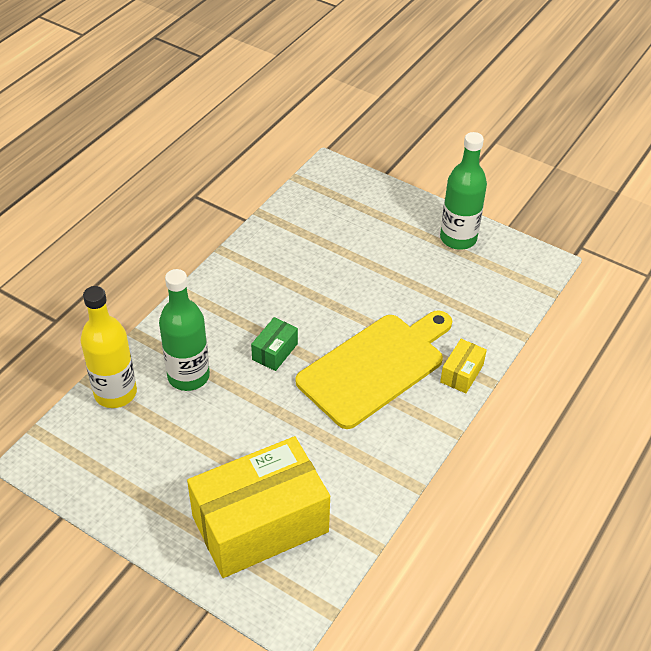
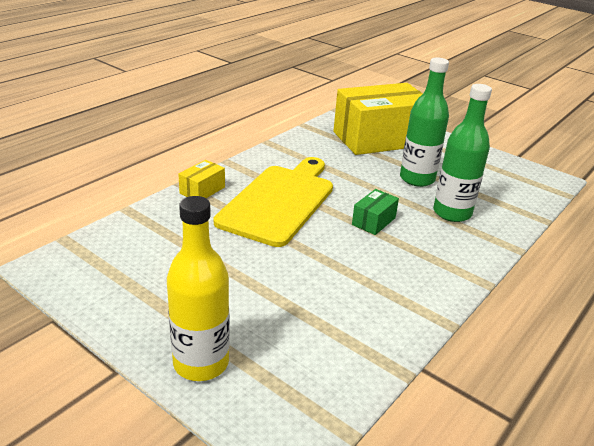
camera: 175 degrees left, 15 degrees down
yellow bottle [81,286,137,408] -> yellow bottle moved to [167,196,229,381]
yellow cutting board [296,310,452,429] -> yellow cutting board turned 150 degrees clockwise [214,157,333,247]
green bottle [440,132,487,250] -> green bottle moved to [400,58,449,187]

